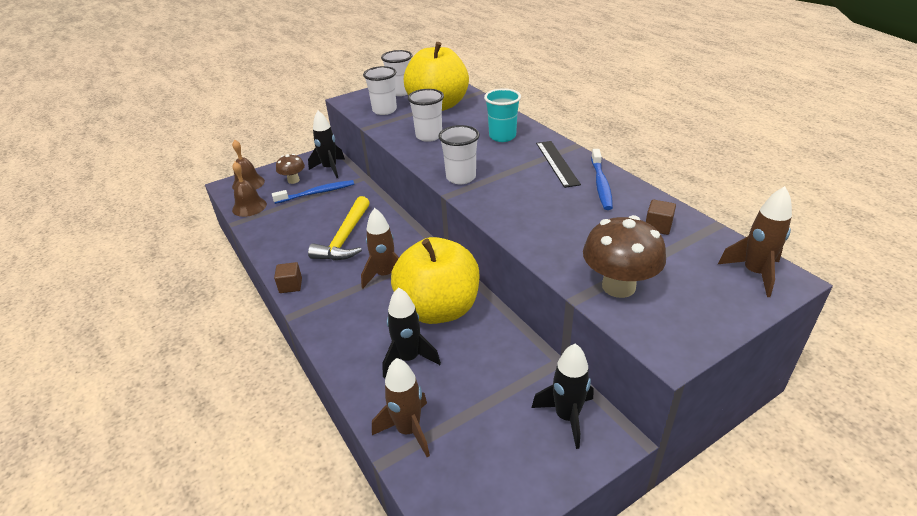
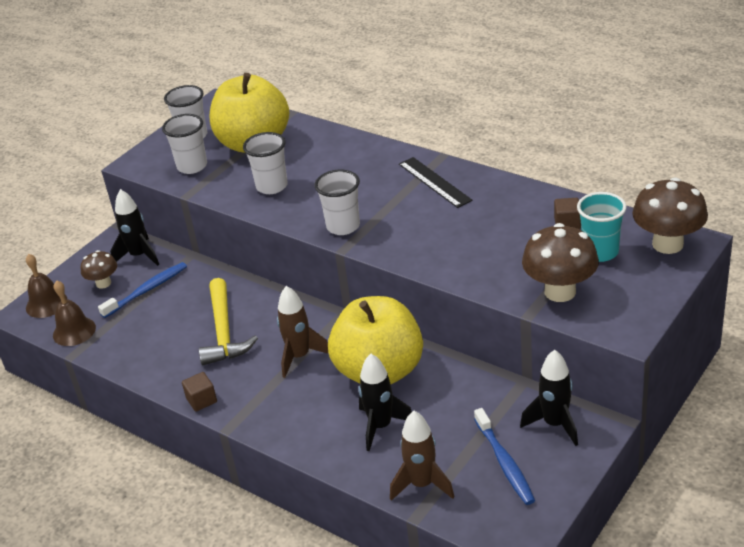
camera: 20 degrees left, 0 degrees up
turquoise cup [484,88,521,142] -> turquoise cup moved to [577,192,627,262]
blue toothbrush [591,149,613,210] -> blue toothbrush moved to [474,408,535,505]
brown rocket [718,186,792,297] -> brown mushroom [633,177,708,254]

